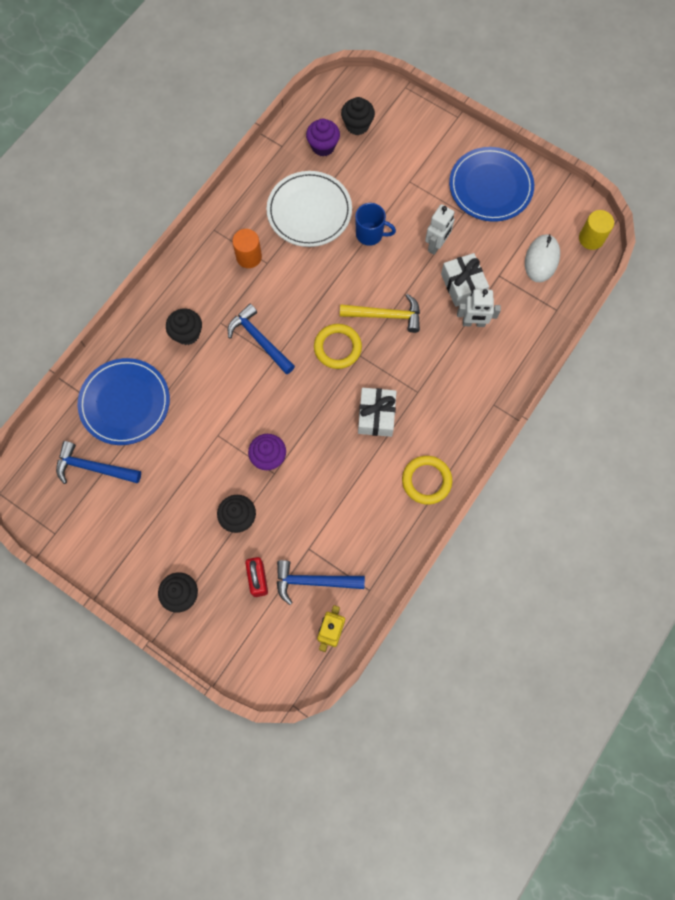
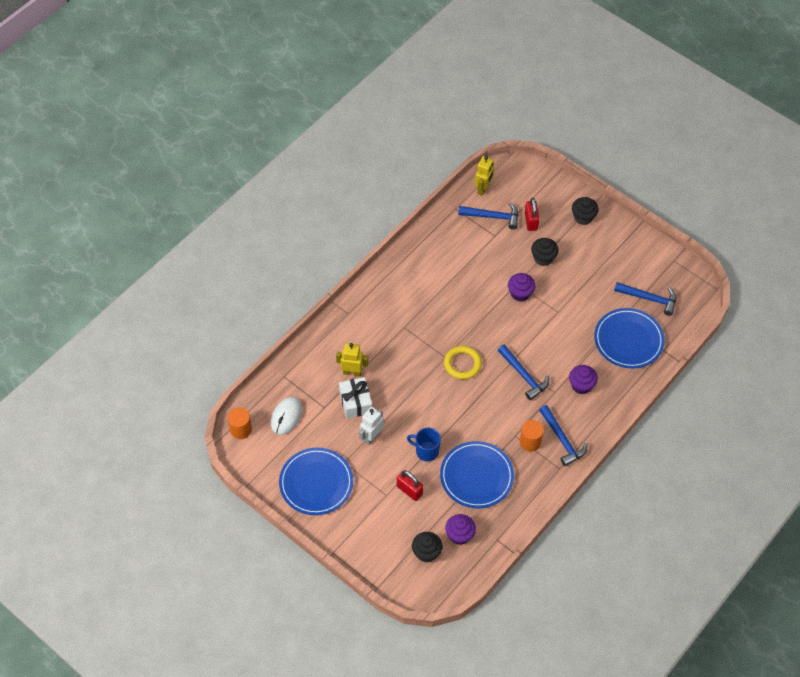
camera: 175 degrees left, 15 degrees down
black cupcake [166,308,202,345] -> purple cupcake [569,365,598,394]
white plate [266,171,352,247] -> blue plate [440,441,514,508]
yellow hammer [340,294,420,333] -> none
white gift [358,388,397,437] -> none
yellow ring [402,456,452,504] -> none
white robot [457,289,501,327] -> yellow robot [336,343,368,377]
yellow cylinder [579,210,614,250] -> orange cylinder [228,408,252,439]
none -> red padlock [397,470,423,501]
none -> blue hammer [539,405,588,466]

